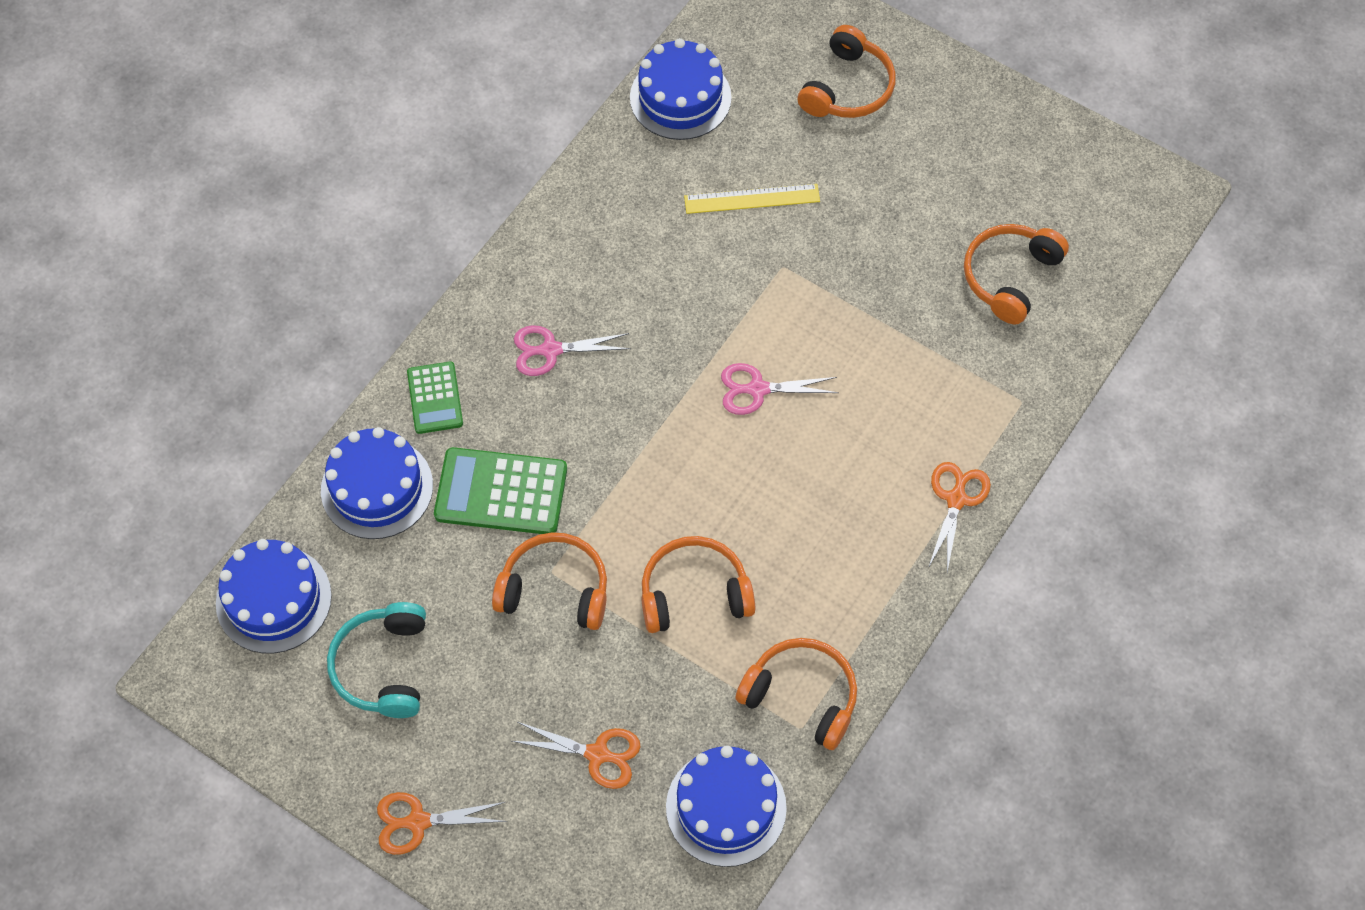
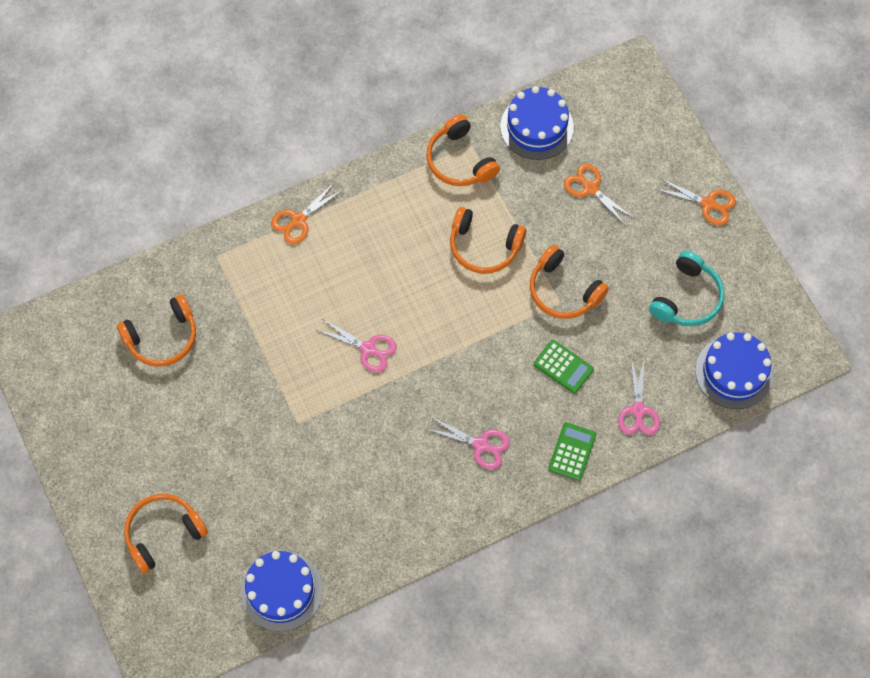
camera: 150 degrees left, 5 degrees up
blue cake [321,427,433,539] -> pink scissors [618,358,660,435]
green calculator [434,447,567,534] -> green calculator [534,340,594,394], size x0.61
yellow ruler [684,184,820,214] -> none

